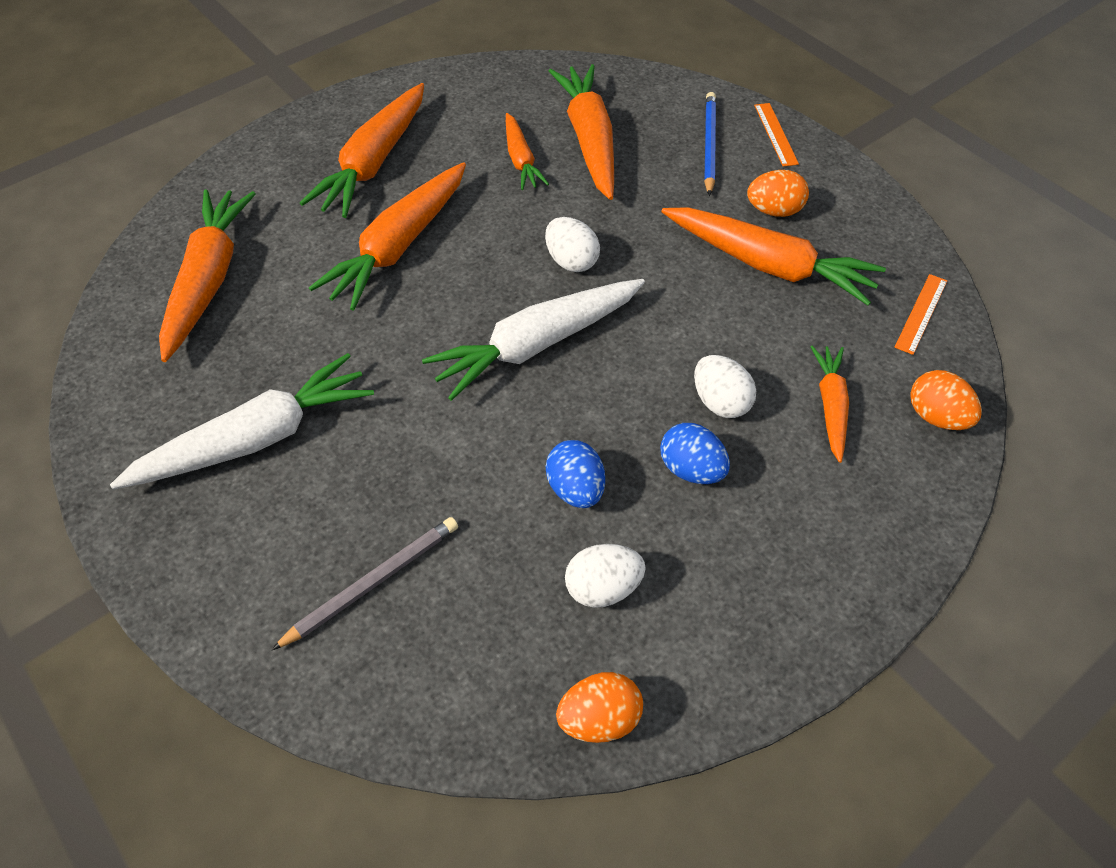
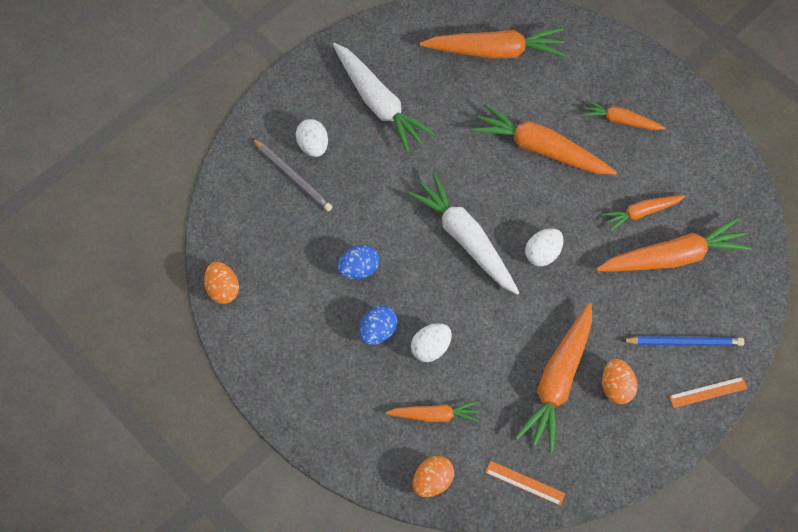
camera: 85 degrees right, 10 degrees up
orange carrot [300,83,424,218] -> orange carrot [582,99,666,130], size x0.56
white egg [565,544,646,608] -> white egg moved to [296,119,328,157]

